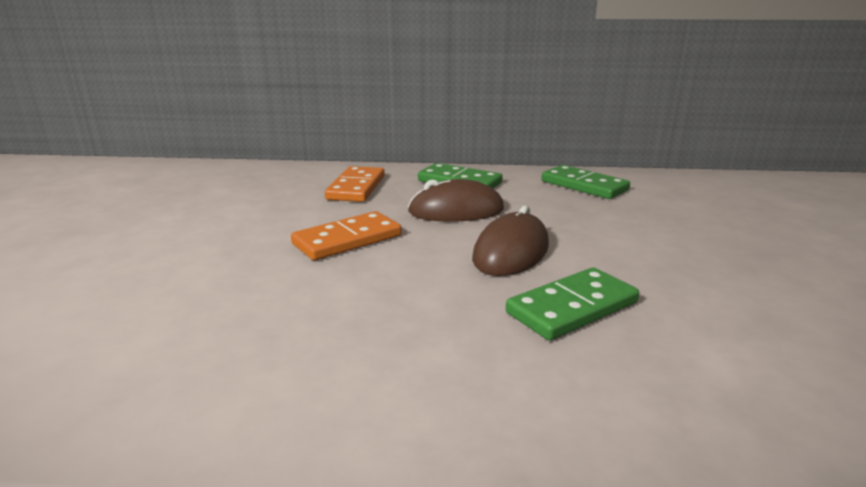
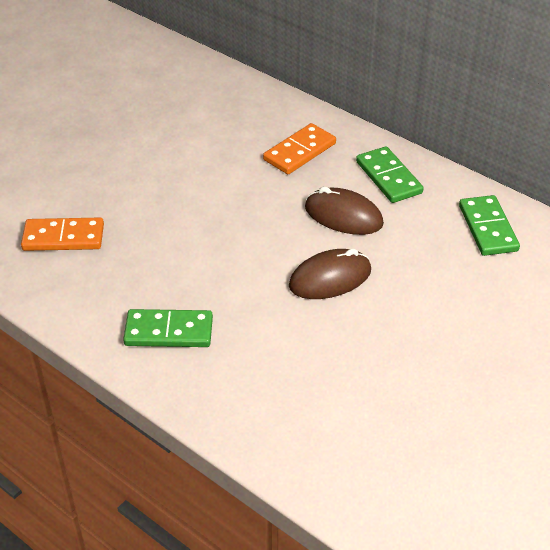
camera: 35 degrees right, 20 degrees up
orange domino [291,211,402,260] -> orange domino moved to [21,218,104,251]
green domino [506,267,639,341] -> green domino moved to [123,309,213,347]

